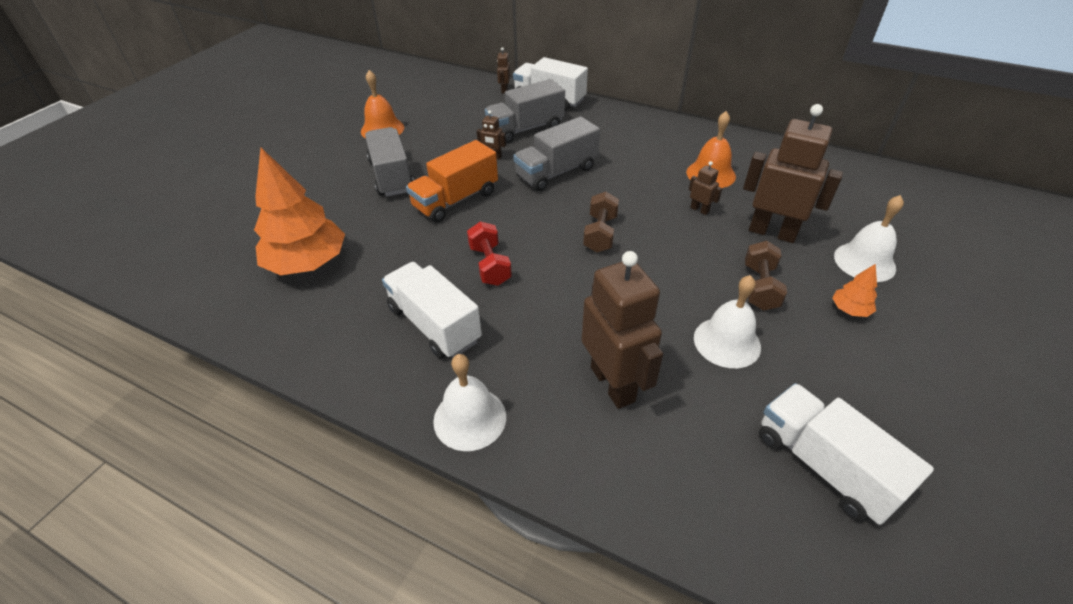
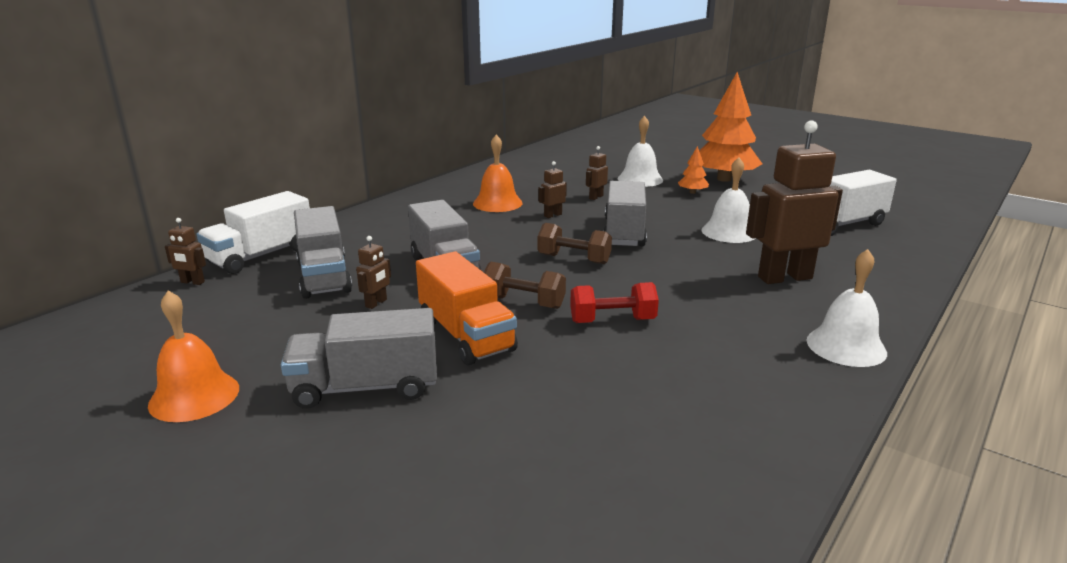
camera: 80 degrees left, 20 degrees down
orange tree [254,148,345,275] -> orange tree moved to [699,72,762,182]
white truck [382,262,482,359] -> none
brown robot [743,104,843,243] -> brown robot [586,146,608,200], size x0.43
brown dumbbell [745,241,787,311] -> brown dumbbell moved to [484,262,566,309]
none -> grey truck [603,181,647,246]

